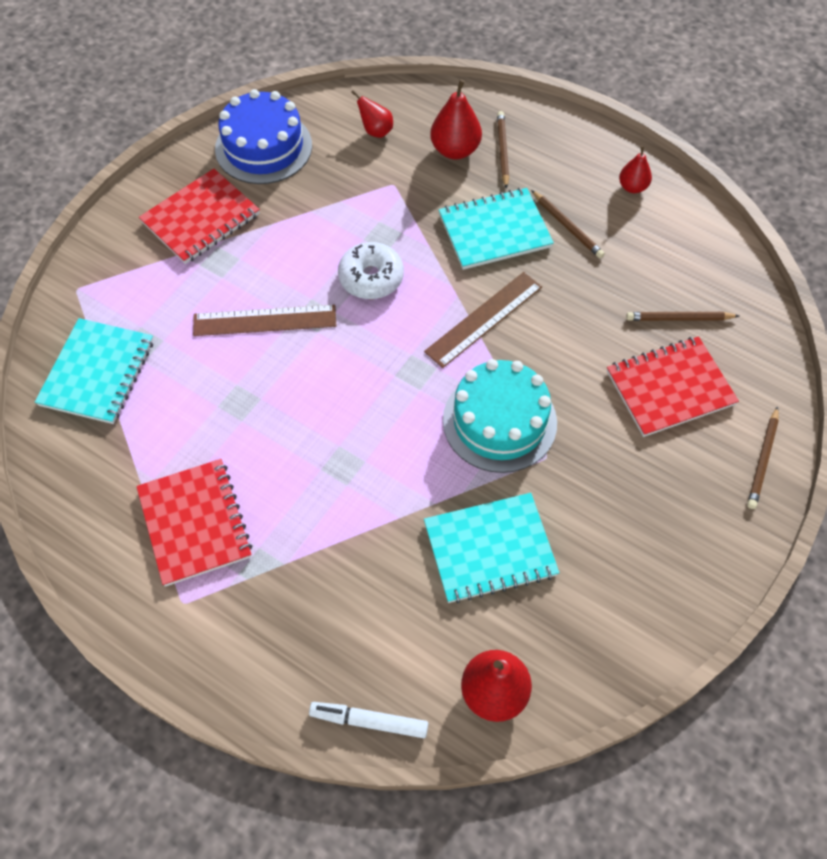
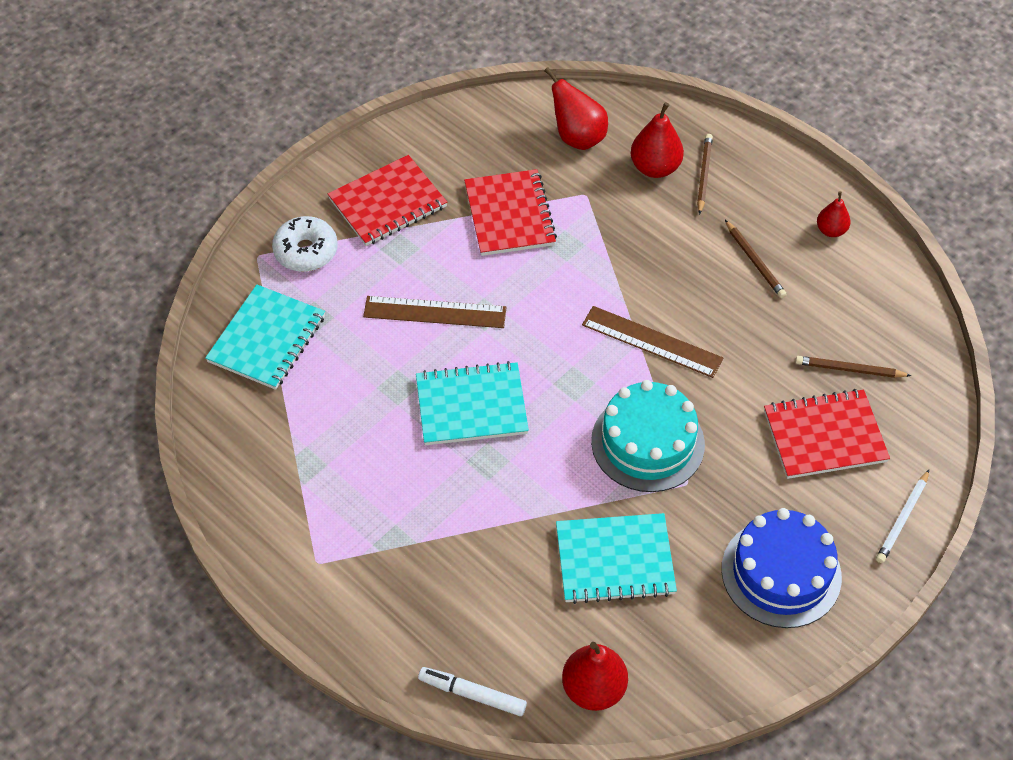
camera: 10 degrees right, 5 degrees down
red notebook [136,459,252,587] -> red notebook moved to [464,169,557,256]
blue cake [215,89,312,184] -> blue cake moved to [721,508,842,628]
white donut [338,242,404,299] -> white donut moved to [272,216,338,272]
red pear [351,90,393,138] -> red pear [544,67,608,150], size x1.64
brown ruler [424,272,542,368] -> brown ruler turned 60 degrees clockwise [582,306,723,378]
turquoise notebook [439,188,554,270] -> turquoise notebook moved to [416,361,529,445]
brown pencil [747,406,779,509] -> white pencil [876,470,929,563]

